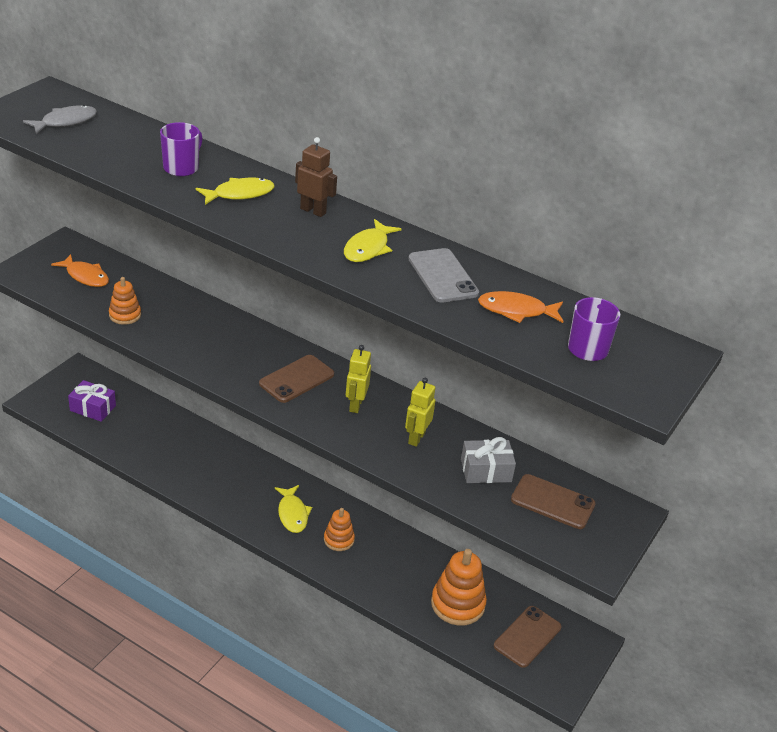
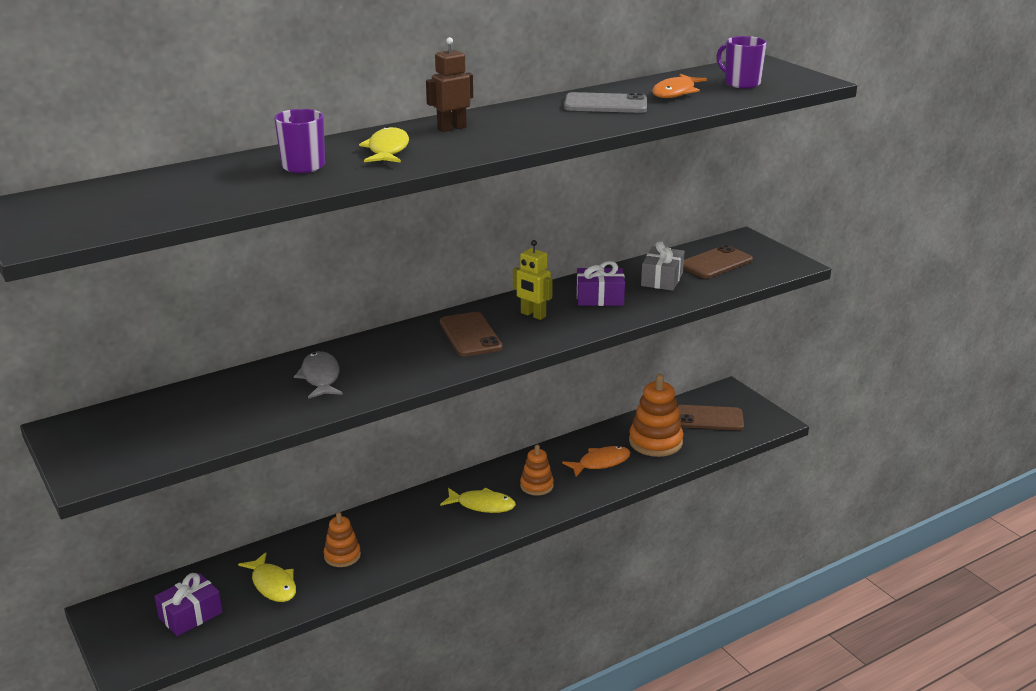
camera: 60 degrees left, 10 degrees down
grey fish [23,105,97,134] -> grey fish moved to [294,351,343,399]
orange fish [51,254,109,287] -> orange fish moved to [562,446,630,477]
orange stacking toy [109,277,141,325] -> orange stacking toy moved to [324,512,361,567]
yellow fish [344,219,401,262] -> yellow fish moved to [238,552,296,602]
yellow robot [405,378,436,447] -> purple gift [577,261,625,306]
brown phone [494,606,561,668] -> brown phone turned 60 degrees counterclockwise [677,405,744,430]

